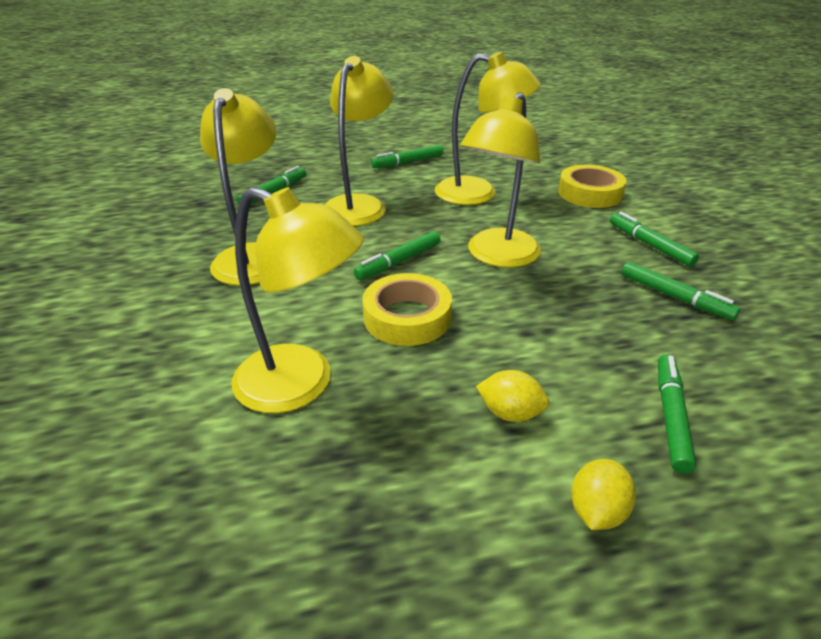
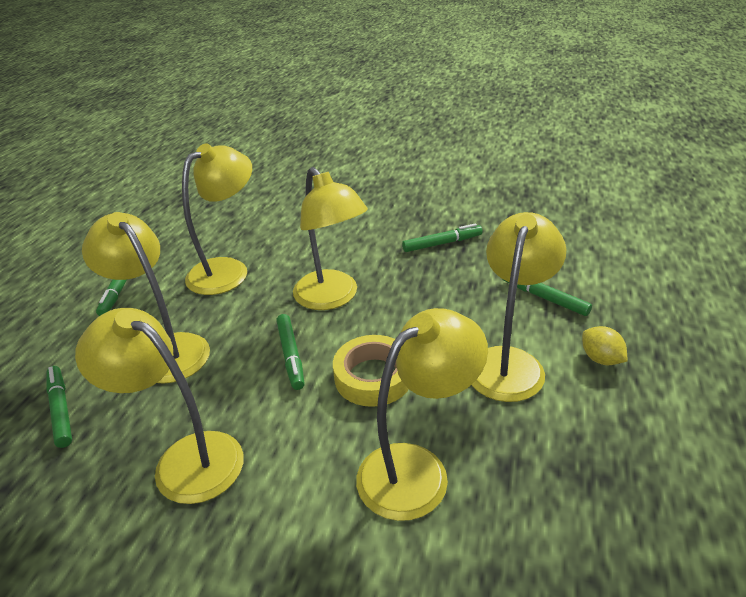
camera: 60 degrees left, 0 degrees up
yellow lemon [476,370,549,422] -> yellow lamp [471,212,567,402]
yellow tape [558,165,627,208] -> none
green marker [610,212,699,267] -> none

